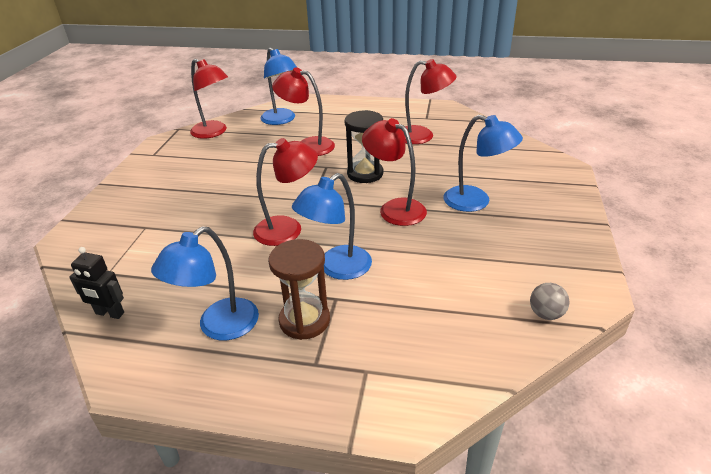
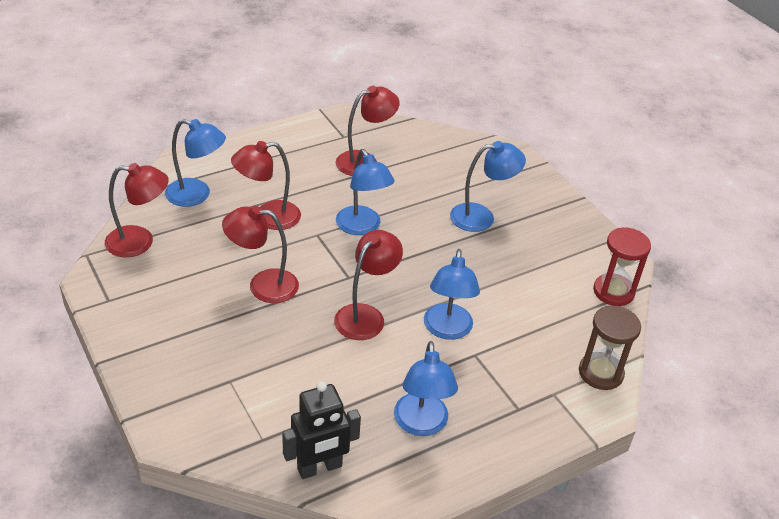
camera: 45 degrees left, 5 degrees up
black robot [69,247,124,319] -> black robot [282,381,361,479], size x1.51
brown hourglass [268,239,330,340] -> brown hourglass moved to [579,306,641,390]
black hourglass [345,110,383,183] -> blue lamp [336,149,395,235]
red lamp [362,118,427,226] -> red lamp moved to [222,206,299,303]
grey ball [530,283,570,320] -> red hourglass [593,227,651,306]

